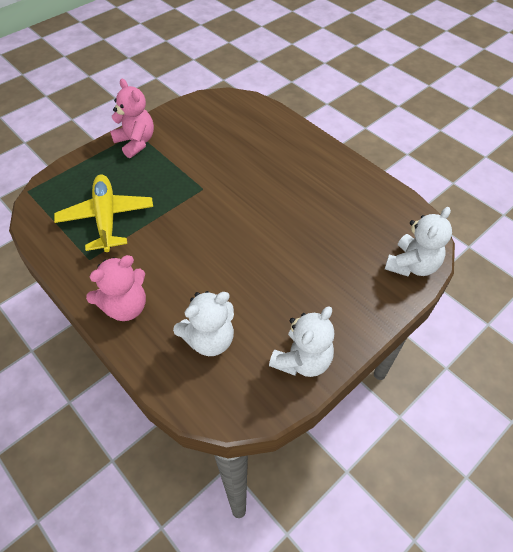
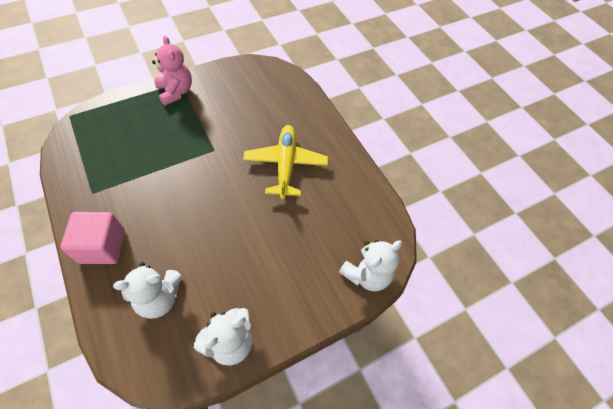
camera: 10 degrees right, 5 degrees up
yellow plane [54,175,153,252] -> yellow plane moved to [243,125,328,199]
pink teddy bear [86,255,146,321] -> pink cube [61,212,125,264]

